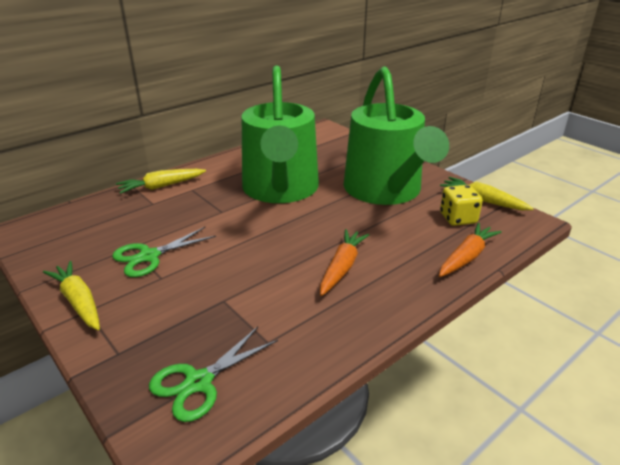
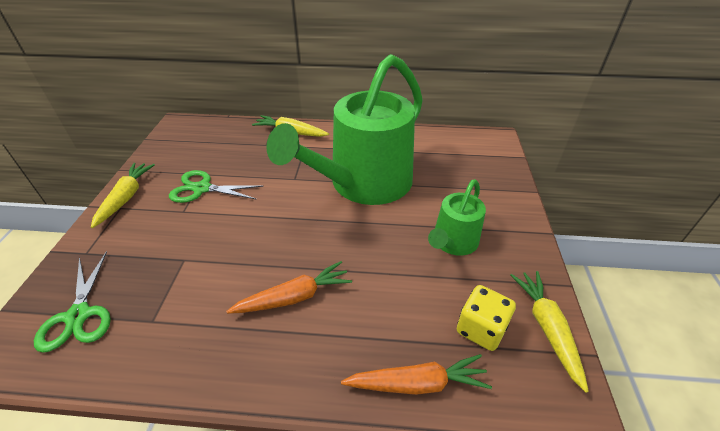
camera: 45 degrees right, 10 degrees up
green scissors [149,327,278,422] -> green scissors turned 105 degrees counterclockwise [34,251,111,353]
green watering can [343,66,449,205] -> green watering can [428,179,486,256], size x0.48

